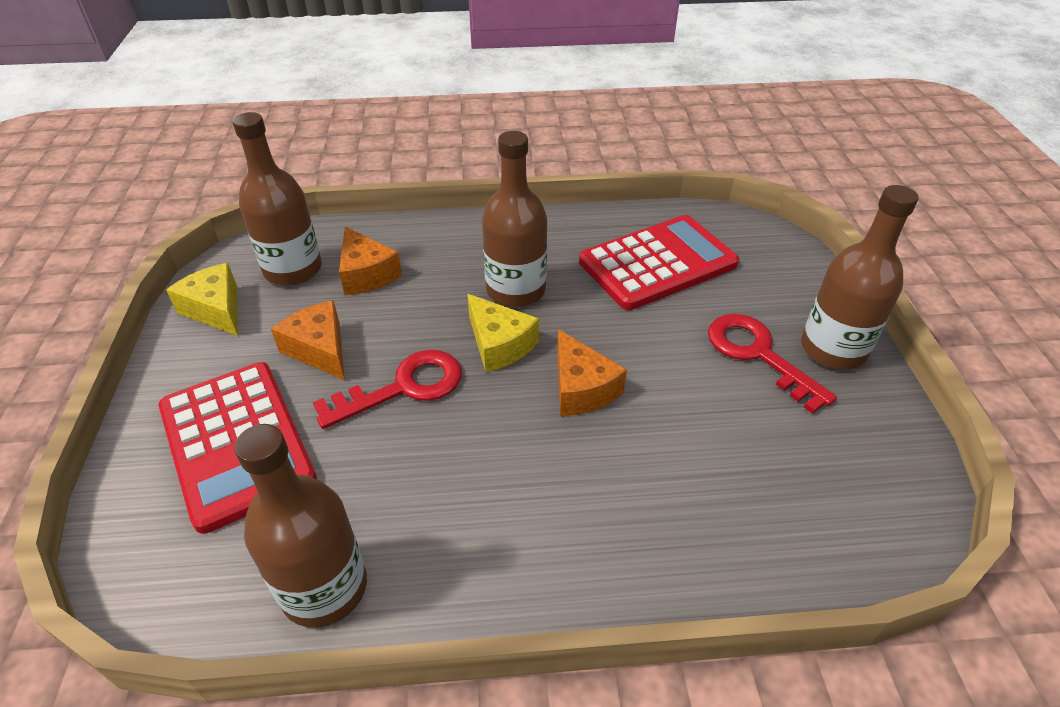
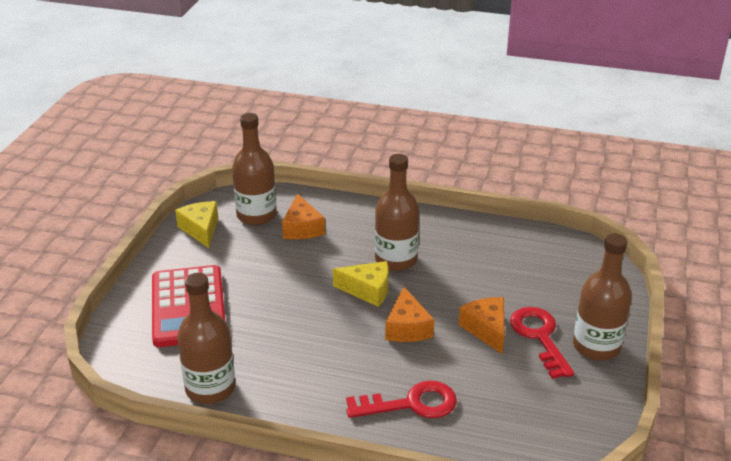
camera: 20 degrees right, 10 degrees down
orange cheese [271,300,345,380] -> orange cheese moved to [459,297,504,354]
red key [313,350,462,429] -> red key moved to [346,380,457,418]
yellow cheese [467,294,539,372] -> yellow cheese turned 60 degrees counterclockwise [333,261,388,307]
red calculator [579,215,739,310] -> none

